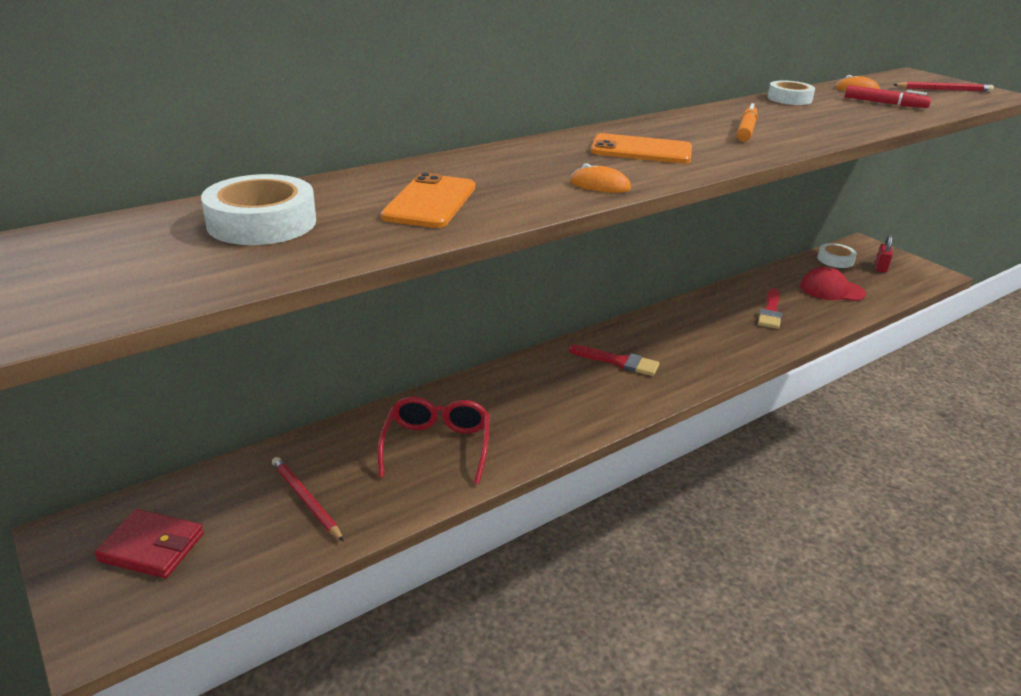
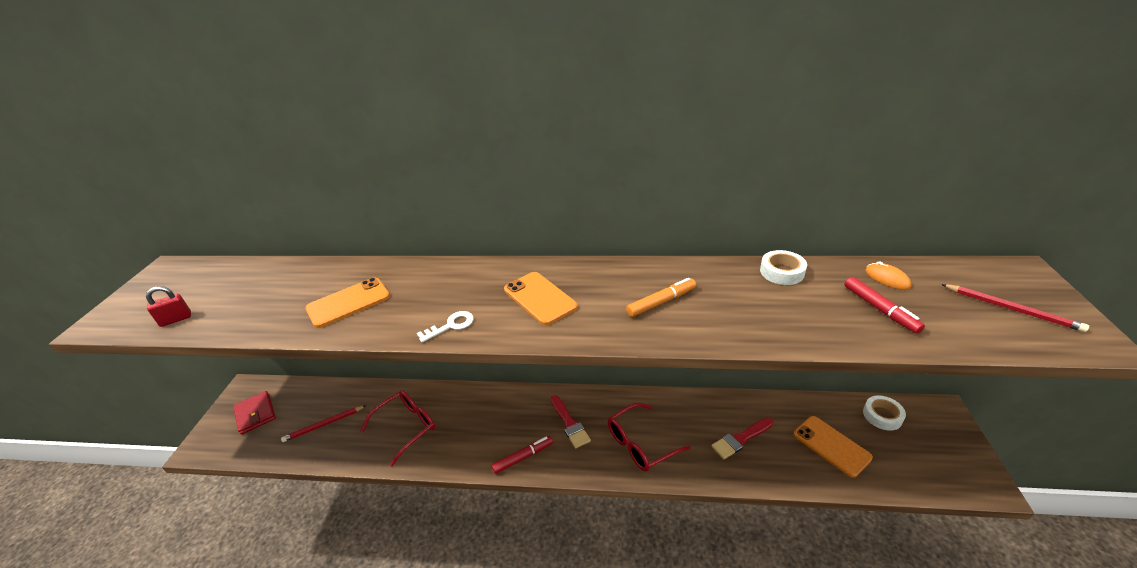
camera: 45 degrees right, 5 degrees up
white tape [201,174,316,245] -> none
red pencil [272,457,344,542] -> red pencil turned 120 degrees counterclockwise [281,405,367,442]
orange mouse [571,163,631,193] -> white key [417,311,474,342]
red cap [800,267,866,301] -> orange phone [794,416,873,478]
red padlock [875,235,893,273] -> red padlock moved to [146,286,191,327]
none -> red marker [491,436,553,474]
none -> red glasses [608,403,691,472]

